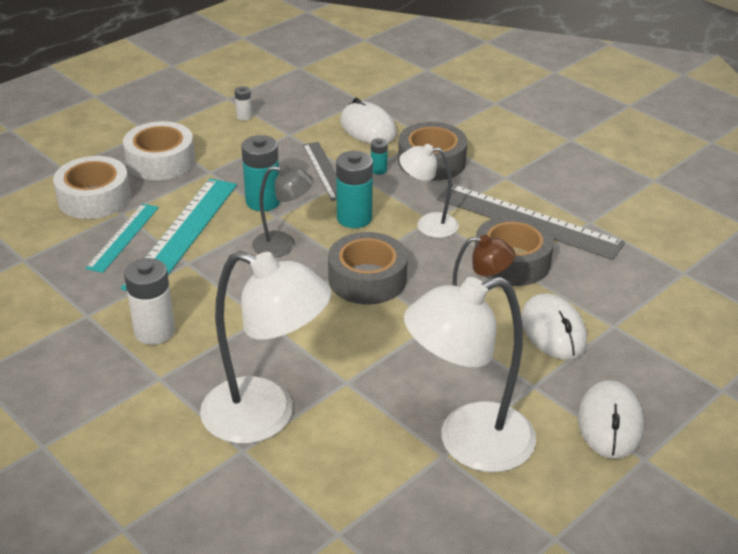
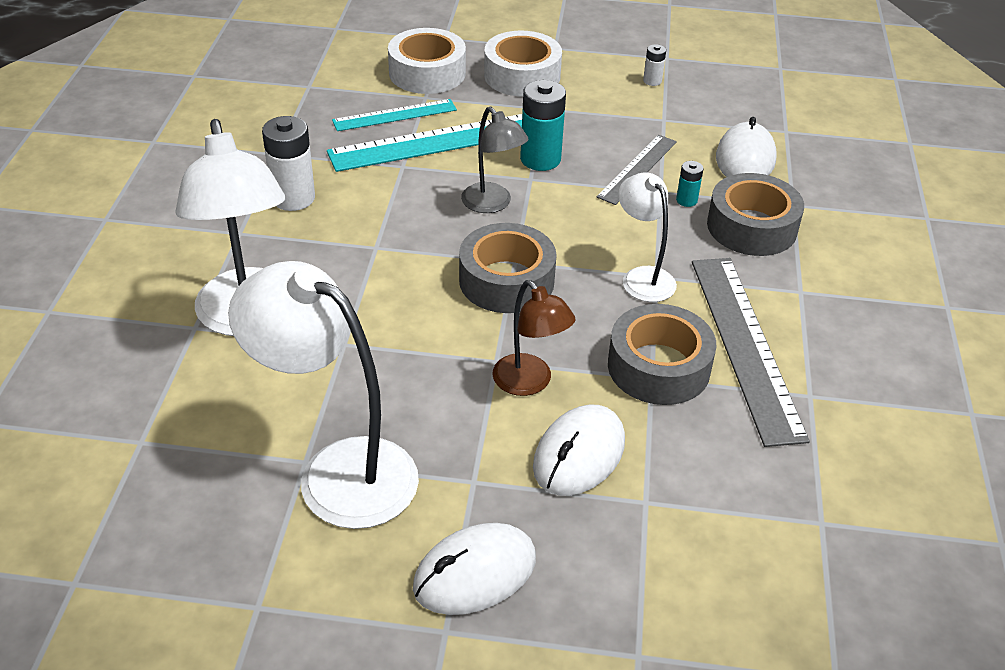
camera: 50 degrees right, 5 degrees up
turquoise battery [336,151,373,228] -> none

